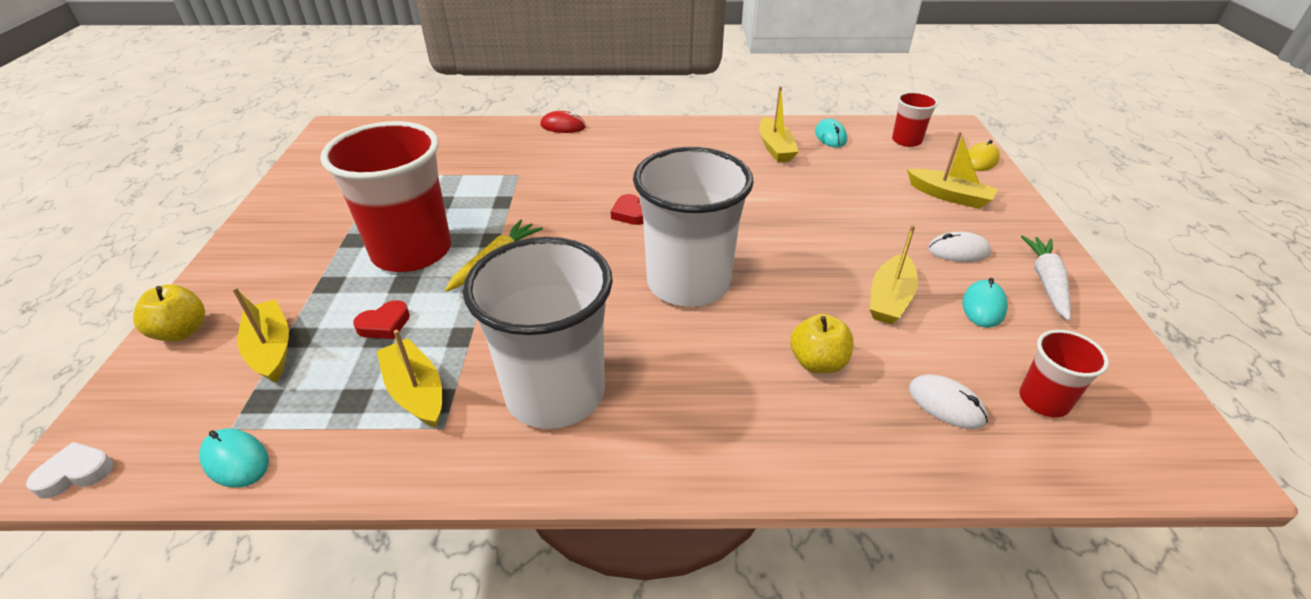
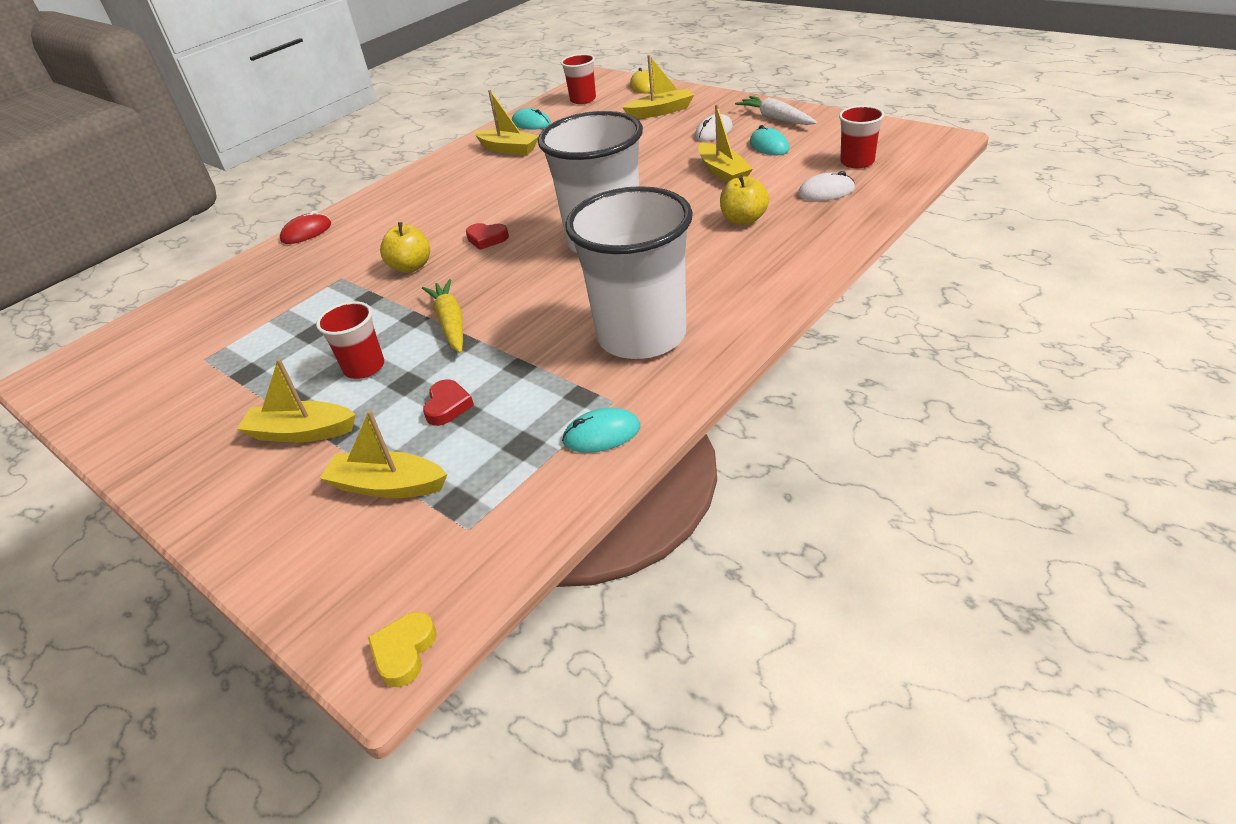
camera: 45 degrees left, 0 degrees up
white heart [26,442,113,499] -> yellow heart [368,612,437,687]
yellow apple [133,284,205,341] -> yellow apple moved to [380,222,430,273]
turquoise mouse [199,428,269,488] -> turquoise mouse moved to [562,408,640,453]
red cup [320,121,451,272] -> red cup [316,301,384,379], size x0.47
yellow boat [377,330,442,428] -> yellow boat moved to [237,358,356,442]

